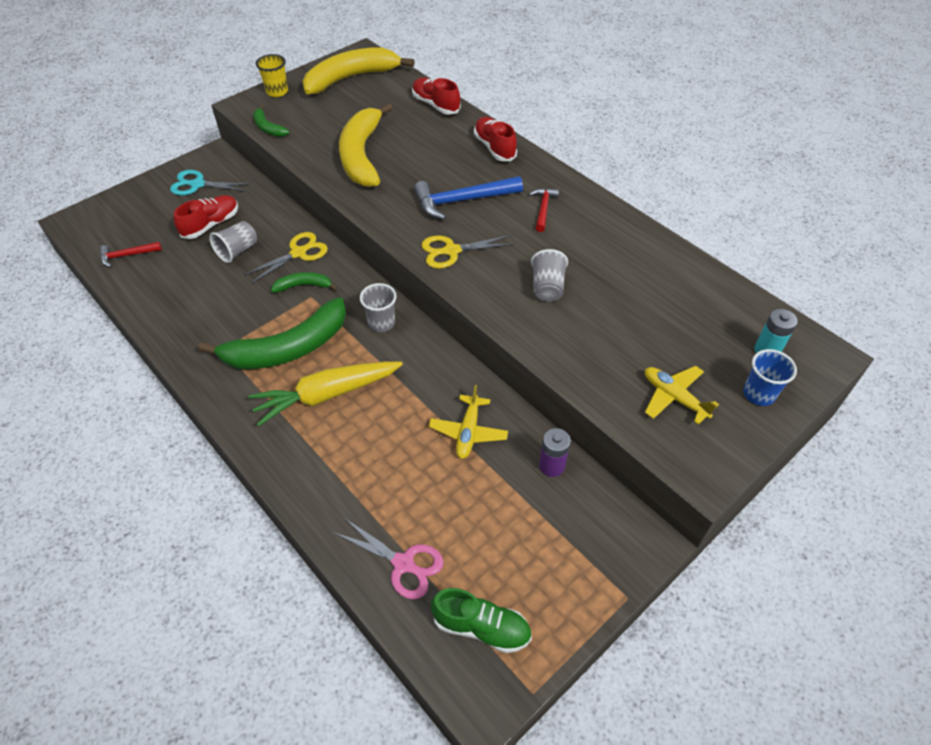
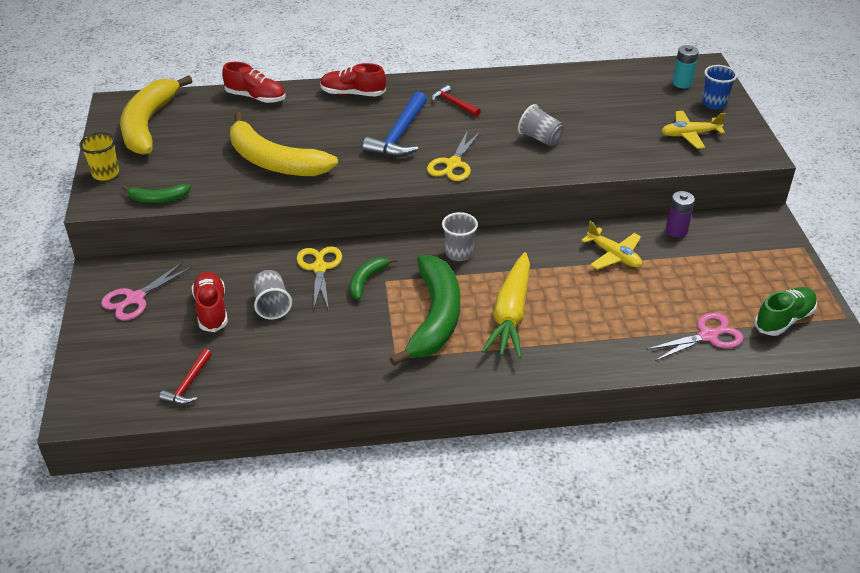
camera: 55 degrees left, 10 degrees down
turquoise scissors [170,170,251,195] -> pink scissors [101,262,192,321]
red shoe [412,78,461,115] -> red shoe turned 150 degrees counterclockwise [222,62,286,103]

